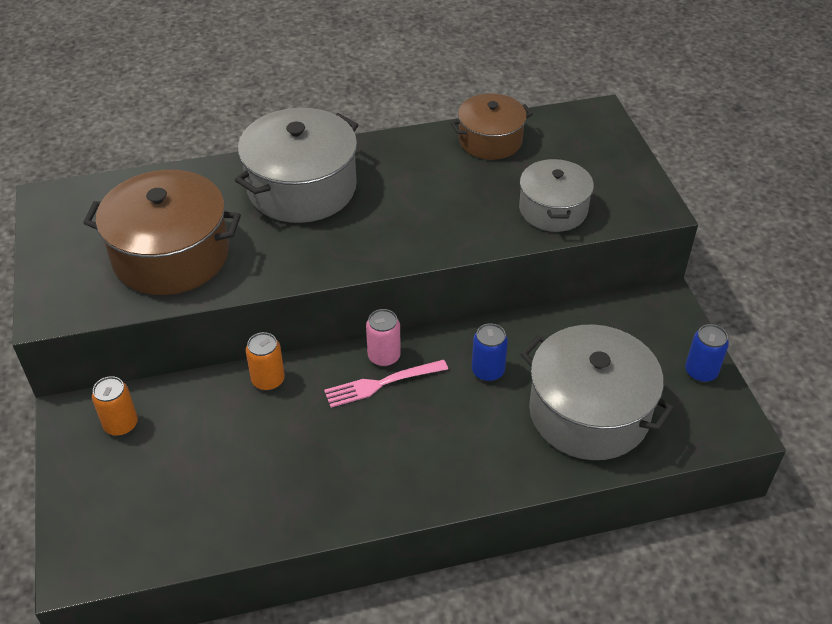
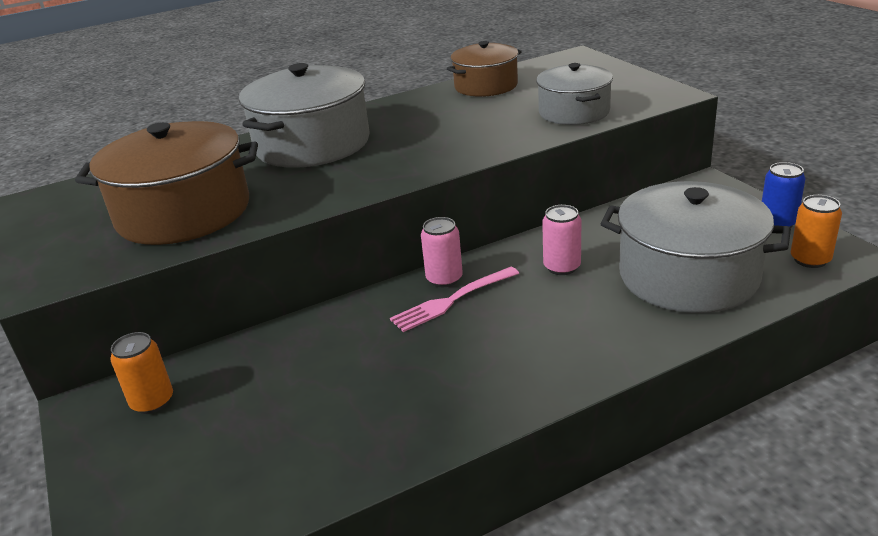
camera: 10 degrees left, 15 degrees down
orange can [246,332,285,391] -> orange can moved to [791,195,842,268]
blue can [472,323,508,382] -> pink can [542,205,581,275]

